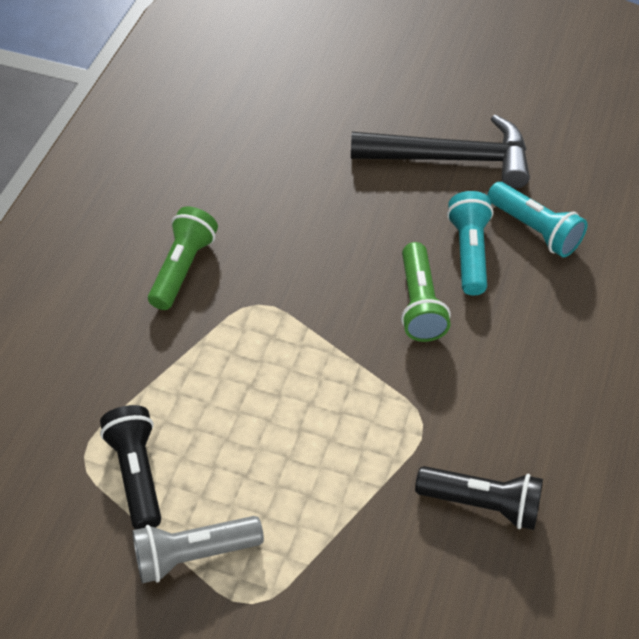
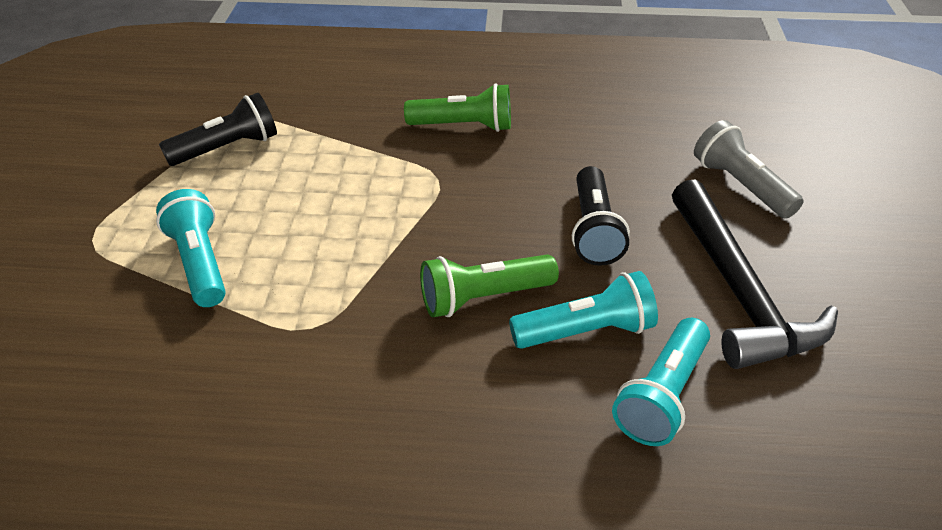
camera: 75 degrees right, 10 degrees down
grey flashlight [132,516,264,583] -> grey flashlight moved to [694,120,804,219]
black flashlight [415,466,543,530] -> black flashlight moved to [572,166,630,266]
none -> turquoise flashlight [156,189,226,307]

